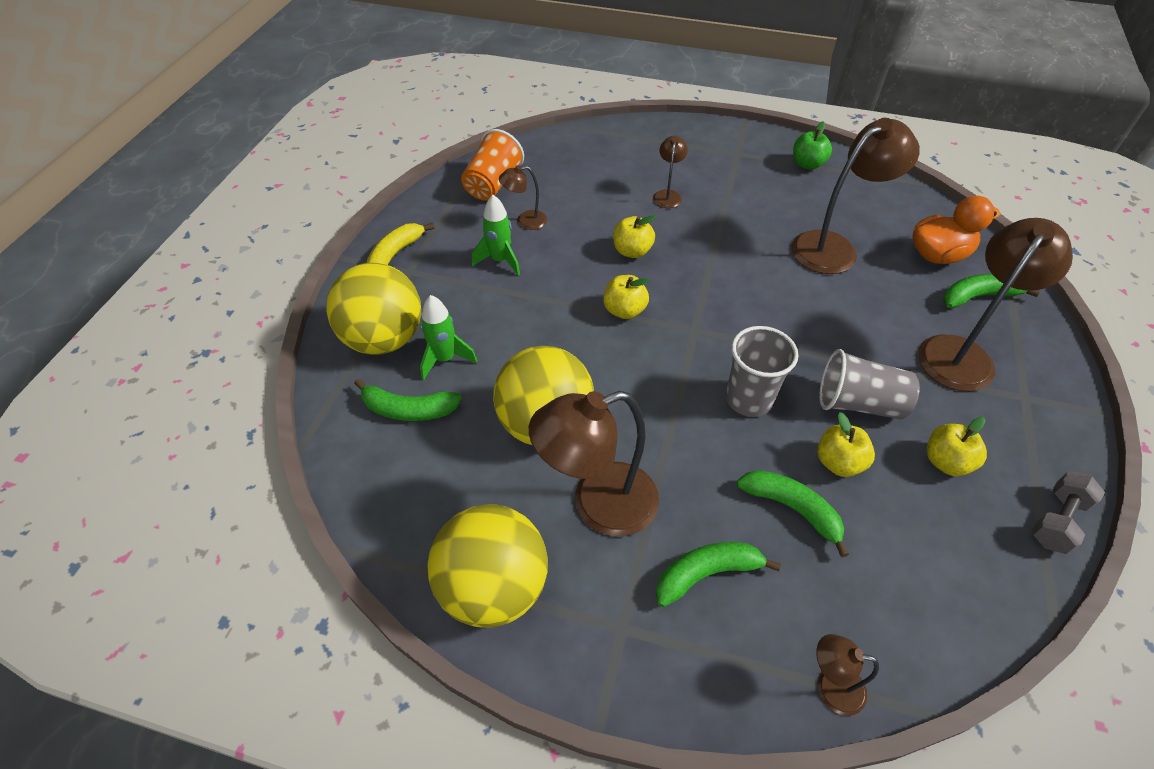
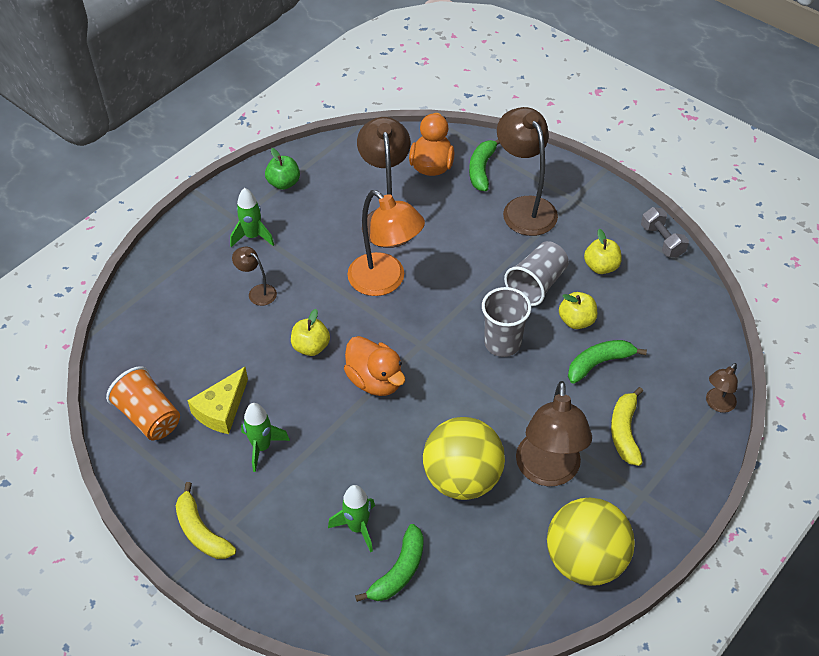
camera: 65 degrees left, 0 degrees up
yellow ball [326,263,421,355] -> none
brown lamp [499,165,547,230] -> yellow cheese [188,367,248,434]
yellow apple [603,275,649,319] -> orange duck [344,336,405,396]
green banana [656,542,781,607] -> yellow banana [611,387,643,466]
none -> green rocket [230,188,274,247]
none -> orange lamp [347,190,425,296]

